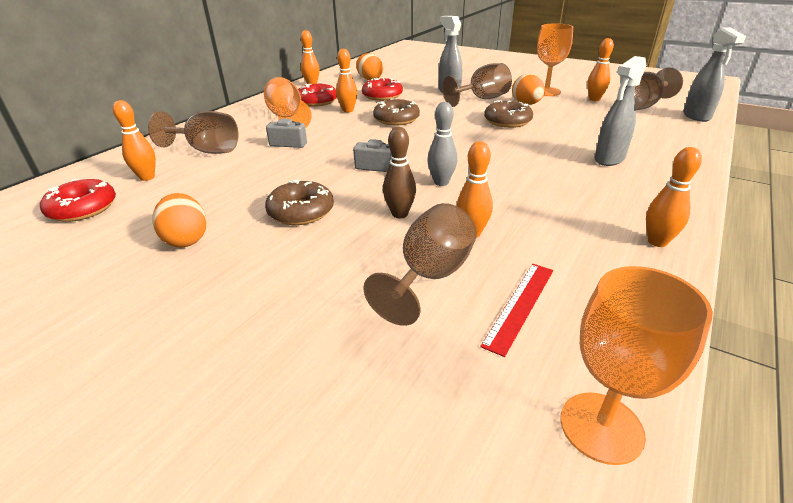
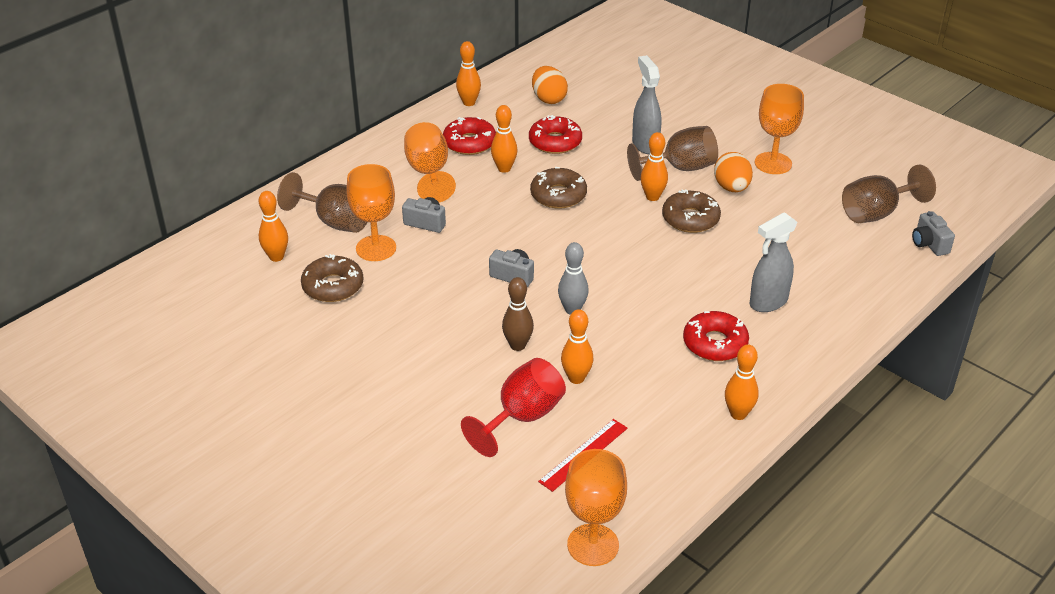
camera: 10 degrees right, 5 degrees up
red donut [40,179,116,222] -> red donut moved to [683,311,749,361]
orange egg [153,193,207,248] -> none
brown donut [265,180,334,225] -> brown donut moved to [301,254,363,302]
brown goblet [363,203,477,326] -> red goblet [461,358,566,457]
orange bowling pin [587,38,614,101] -> orange bowling pin moved to [641,132,668,201]
grey spray bottle [683,27,746,122] -> grey camera [912,211,955,256]
none -> orange goblet [346,164,396,261]

